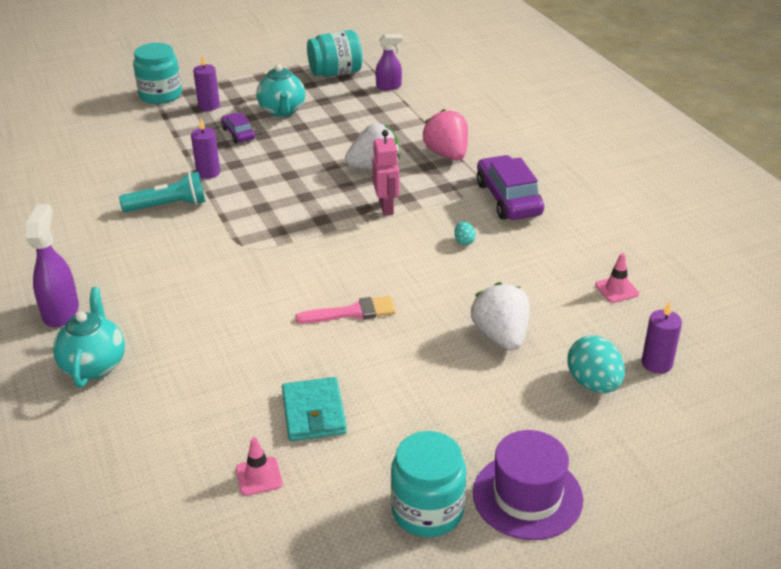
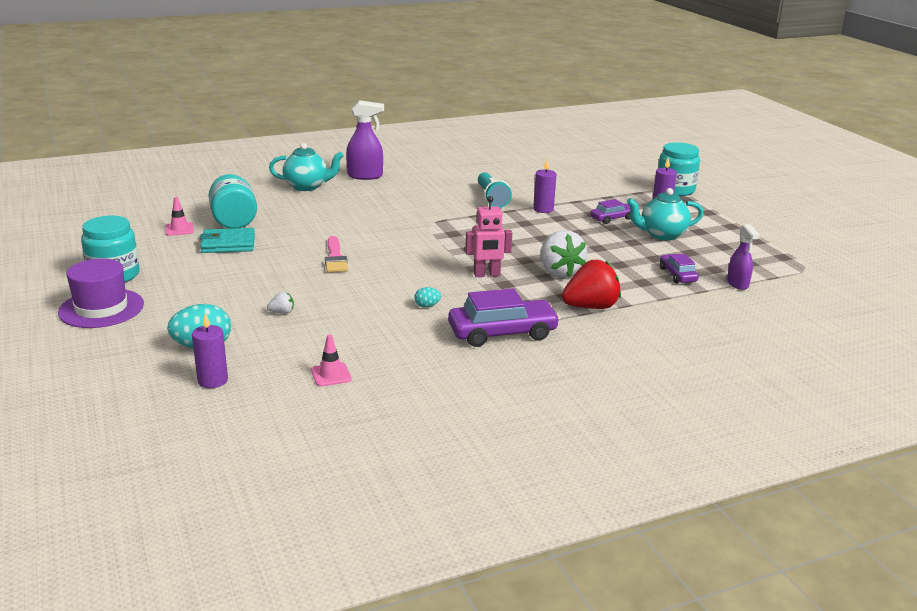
camera: 90 degrees right, 10 degrees down
turquoise jar [307,30,362,77] -> turquoise jar moved to [209,174,257,229]
pink strawberry [423,109,468,160] -> red strawberry [562,260,621,309]
white strawberry [471,282,530,351] -> white strawberry [267,292,294,314], size x0.44
none -> purple car [660,254,699,283]

